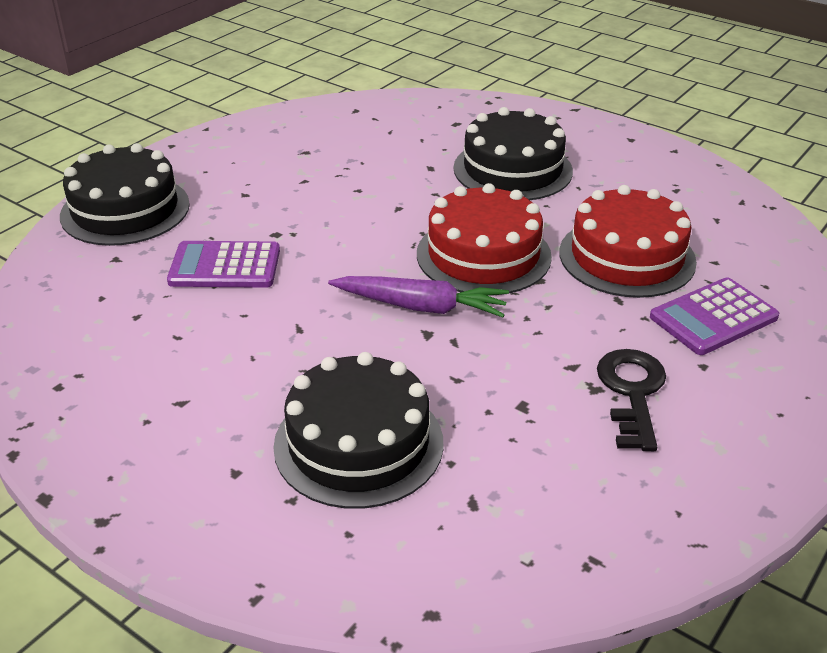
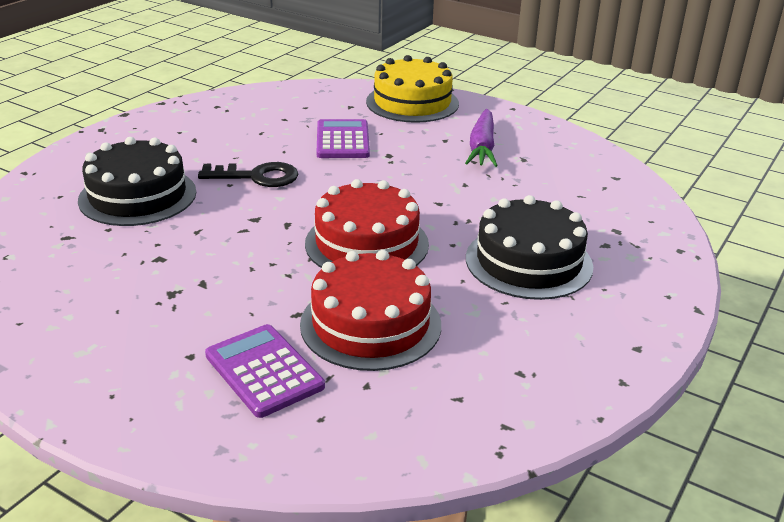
camera: 85 degrees right, 5 degrees down
black cake [60,143,190,246] -> yellow cake [366,55,459,123]
purple carrot [328,276,509,317] -> purple carrot moved to [465,109,498,167]
black key [597,349,666,451] -> black key moved to [198,162,298,187]

